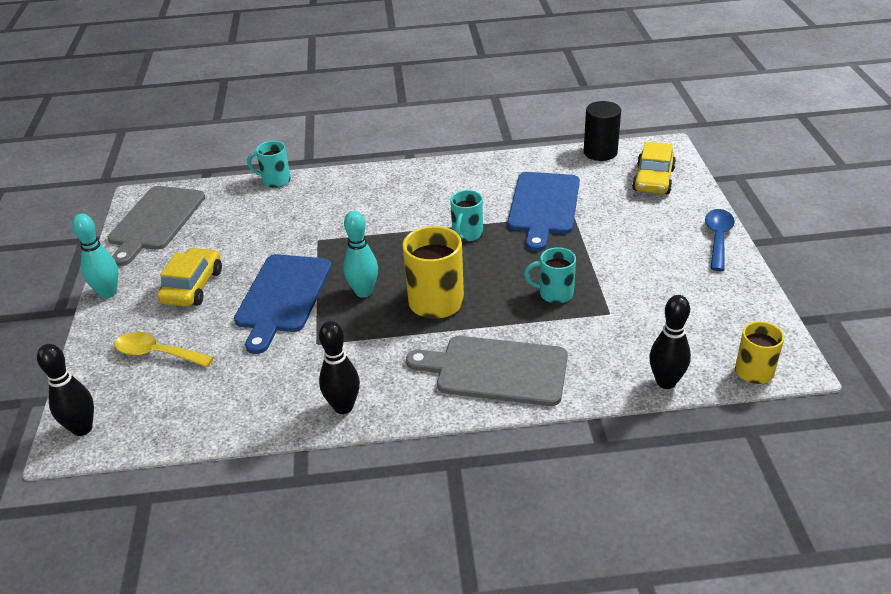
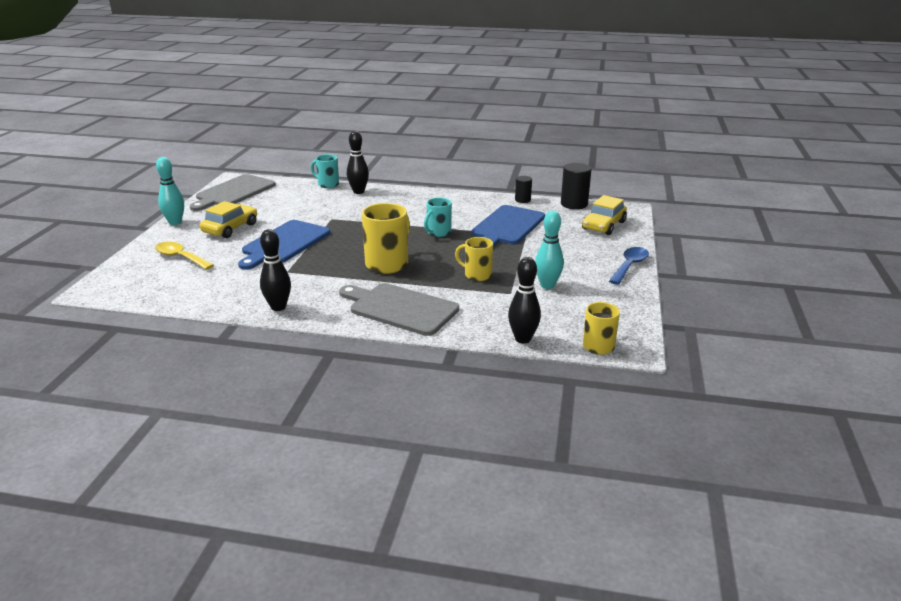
camera: 15 degrees right, 10 degrees down
black bowling pin [37,344,94,436] -> black bowling pin moved to [347,131,369,194]
turquoise bowling pin [343,211,378,298] -> turquoise bowling pin moved to [535,211,564,289]
turquoise mug [524,247,576,304] -> yellow mug [455,237,493,281]
none -> black cylinder [515,176,532,203]

